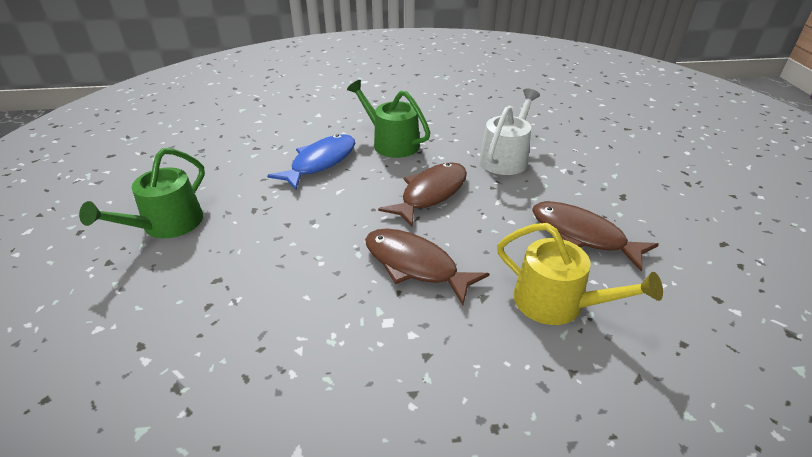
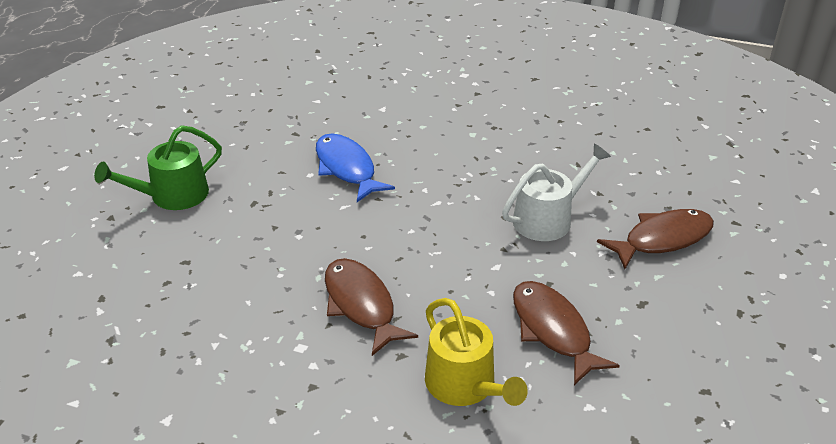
camera: 25 degrees right, 0 degrees up
blue fish [267,134,355,190] -> blue fish turned 90 degrees counterclockwise [316,133,395,202]
green watering can [347,80,430,158] -> none
brown fish [378,162,467,227] -> brown fish moved to [597,209,714,269]

